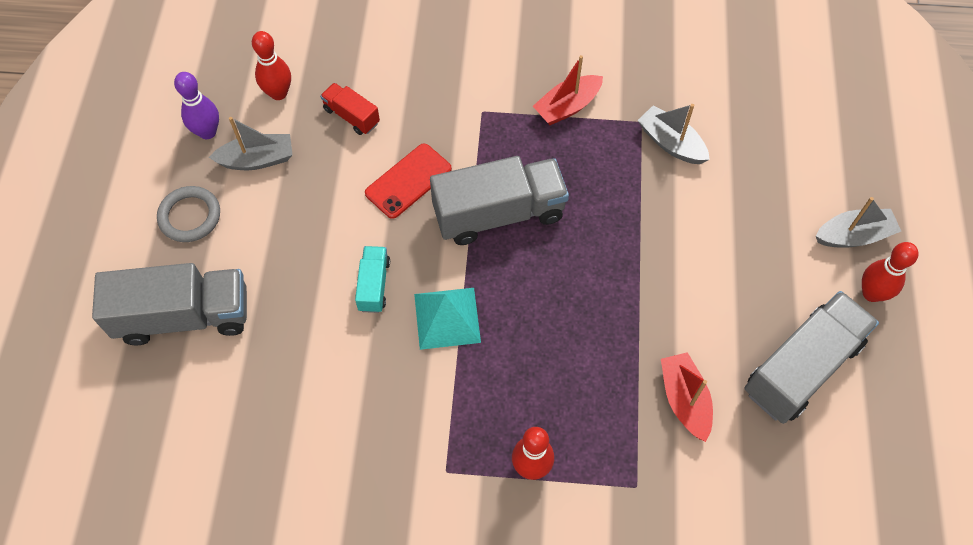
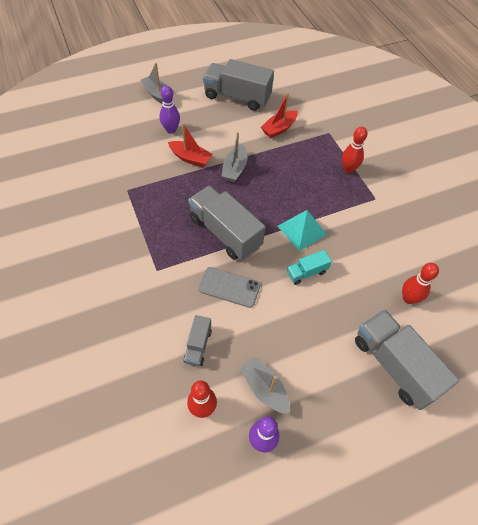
camera: 120 degrees left, 5 degrees down
grey ring [157,186,220,242] -> none
red truck [320,83,380,135] -> grey truck [184,315,212,366]
red phone [365,144,452,219] -> grey phone [199,267,261,308]
red boat [533,55,603,125] -> red boat moved to [168,123,213,167]
grey boat [638,104,710,164] -> grey boat moved to [222,132,247,182]
red bowling pin [862,242,919,302] -> red bowling pin moved to [402,263,439,304]
none -> purple bowling pin [160,85,180,134]

